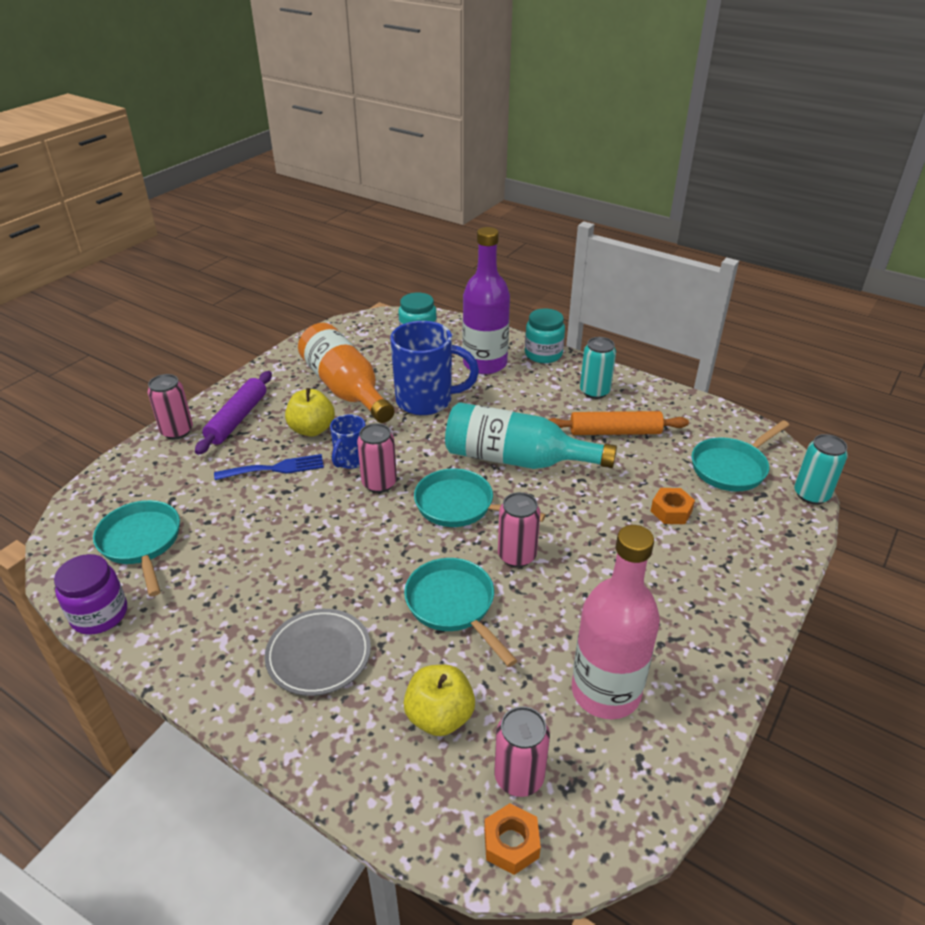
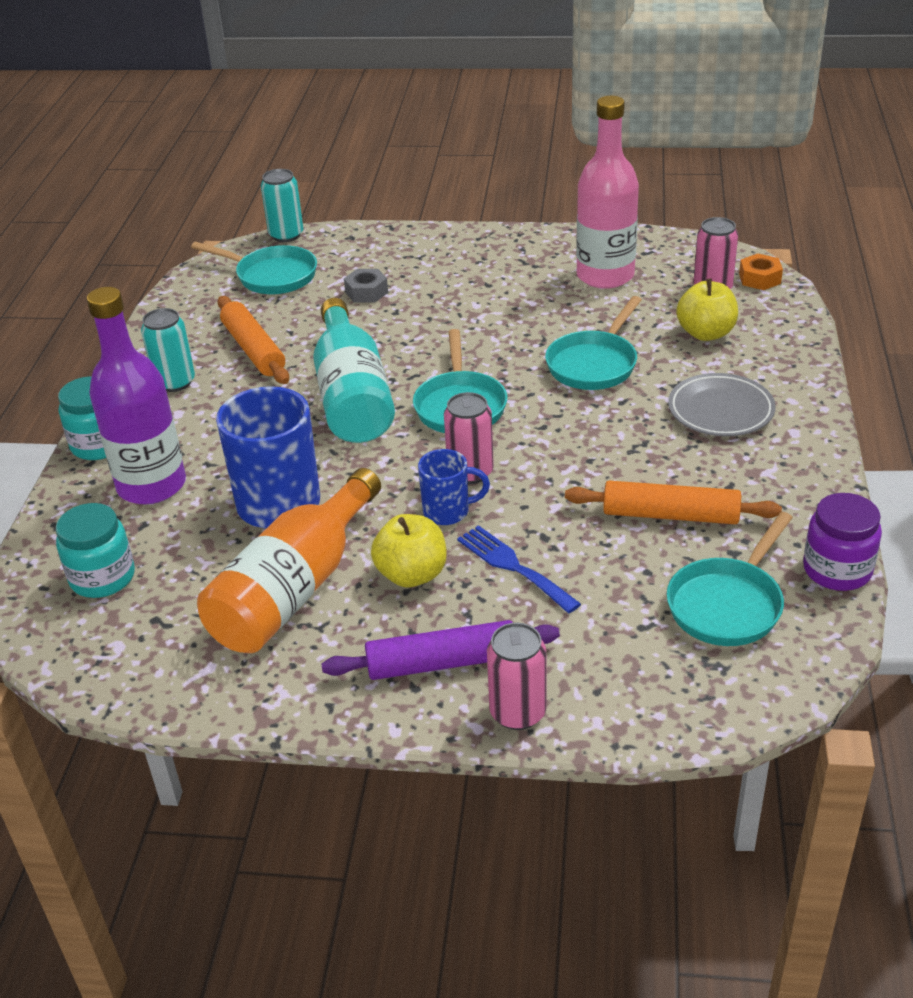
camera: 115 degrees left, 0 degrees up
pink can [498,492,540,567] -> none
orange nut [651,488,695,524] -> grey nut [344,269,388,303]
none -> orange rolling pin [565,481,782,524]

